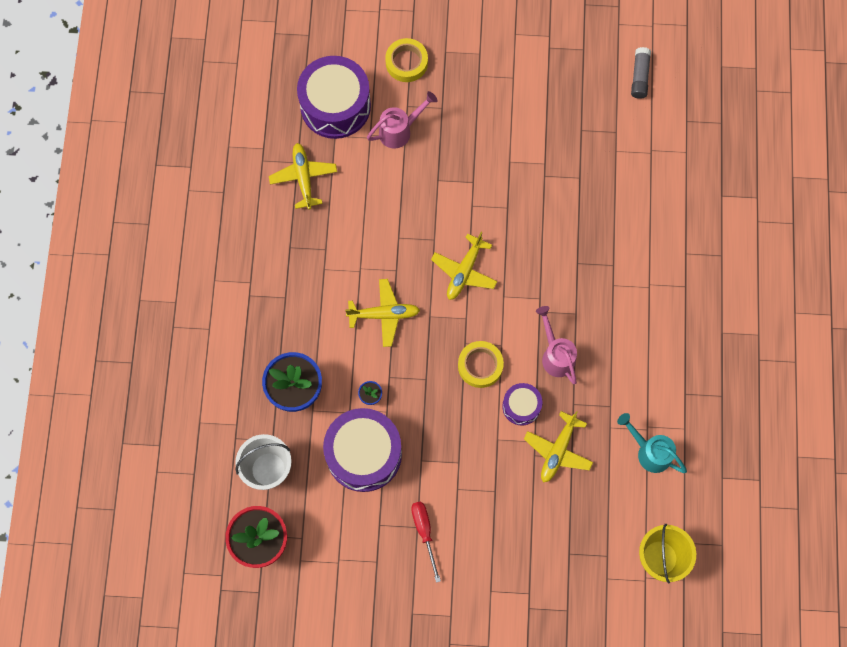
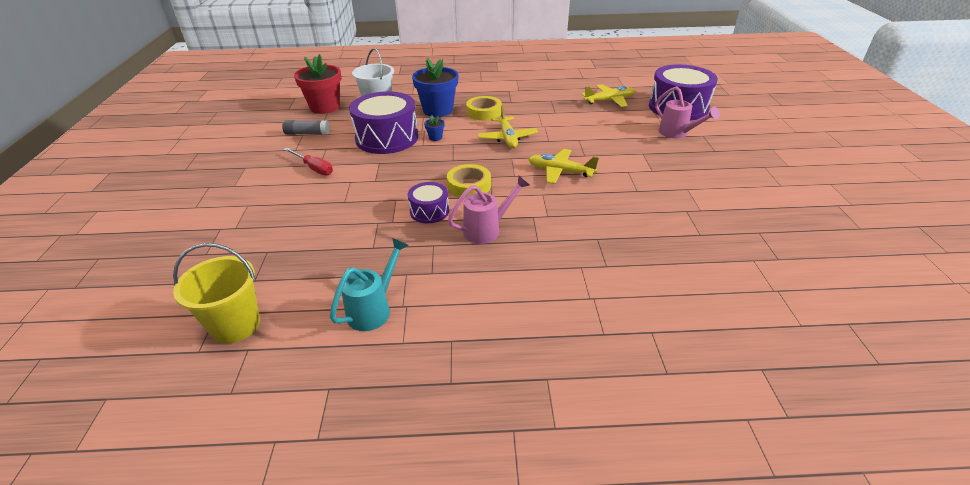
camera: 85 degrees right, 35 degrees down
yellow tape [385,38,428,82] -> yellow tape moved to [466,96,502,120]
red screwdriver [411,501,441,583] -> red screwdriver turned 60 degrees clockwise [284,148,333,175]
yellow plane [524,411,593,483] -> none
grey glue stick [631,47,651,99] -> grey glue stick moved to [282,120,330,135]

